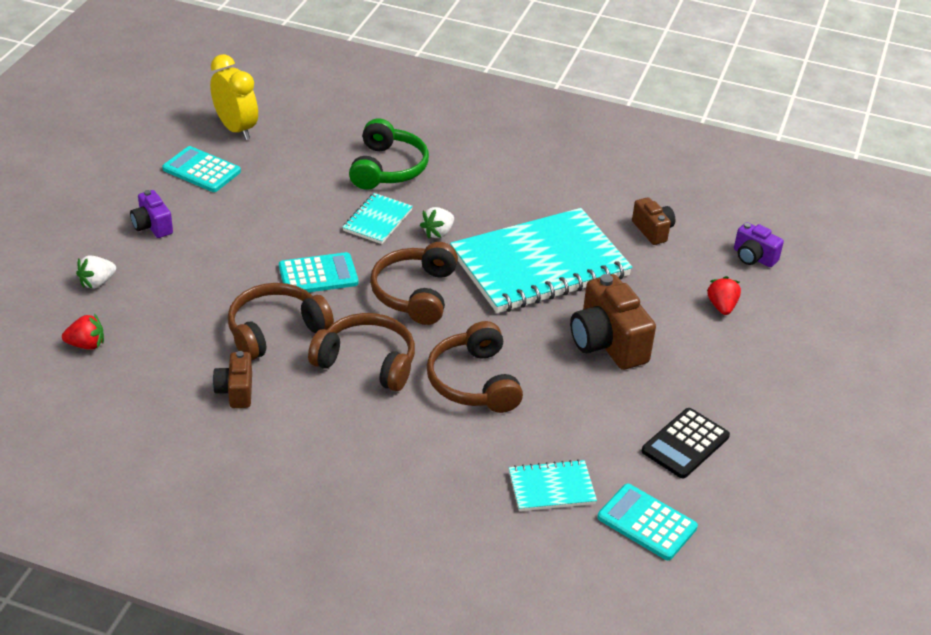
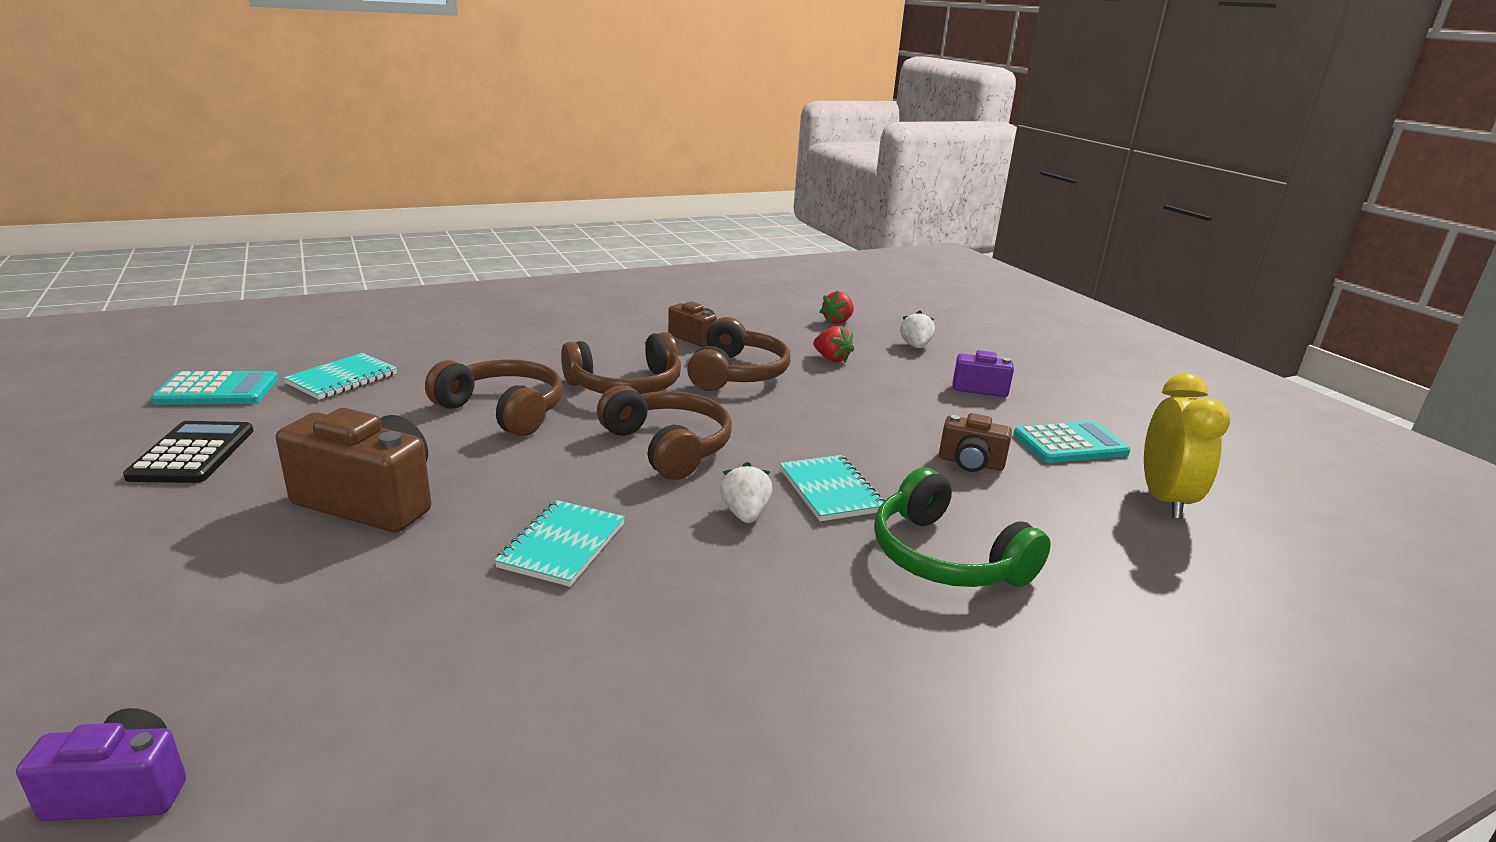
camera: 135 degrees right, 15 degrees down
yellow clock [210,54,258,140] -> yellow clock turned 90 degrees counterclockwise [1144,373,1230,519]
turquoise calculator [279,252,358,292] -> none
turquoise notebook [450,208,633,313] -> turquoise notebook [494,500,625,587], size x0.44
brown camera [632,197,675,245] -> brown camera moved to [939,413,1012,472]
red strawberry [707,276,741,315] -> red strawberry moved to [813,326,854,363]

